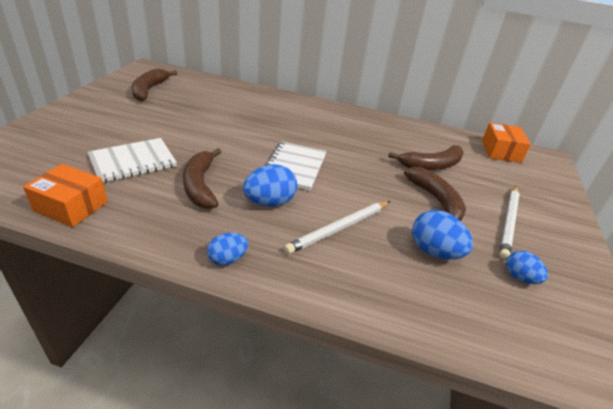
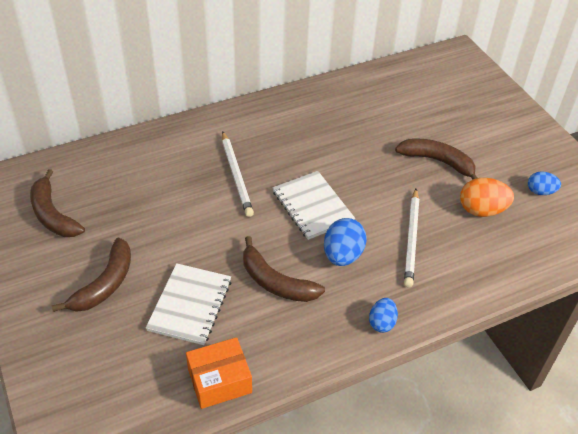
camera: 40 degrees left, 10 degrees up
brown banana [388,145,463,170] -> brown banana moved to [52,238,131,312]
blue egg [412,210,473,260] -> orange egg [460,178,514,217]
orange box [482,123,531,163] -> none
white pencil [499,186,520,260] -> white pencil moved to [222,131,254,217]

